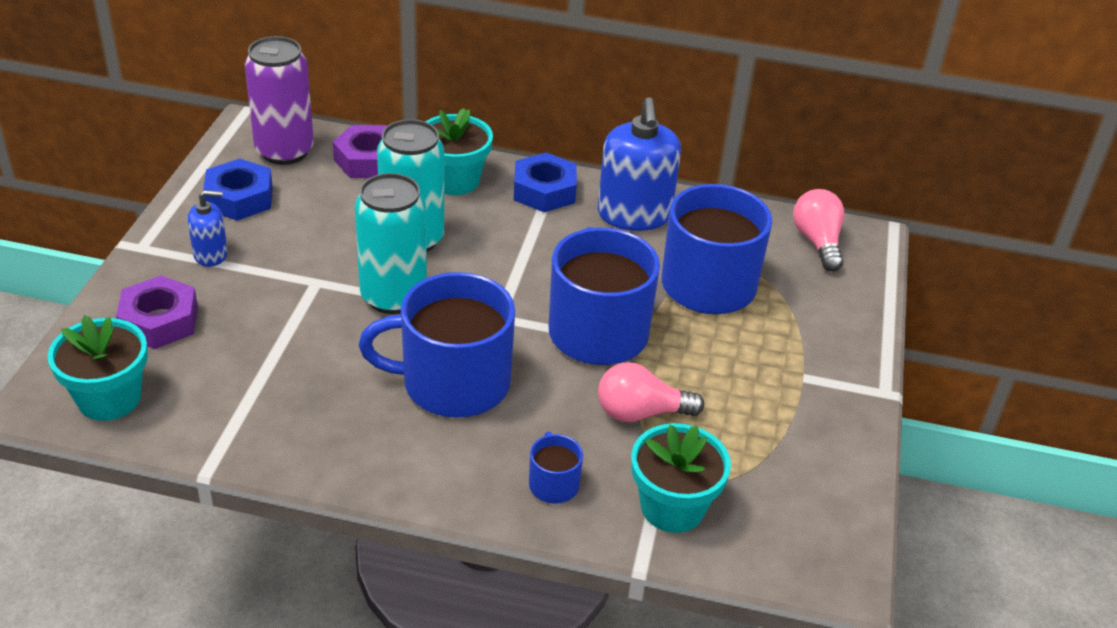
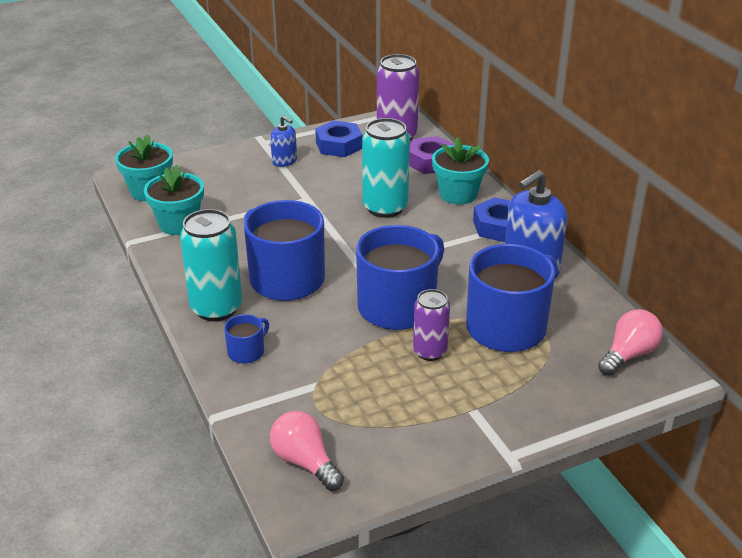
camera: 55 degrees right, 5 degrees down
purple nut [116,275,198,349] -> none
turquoise can [355,173,427,314] -> turquoise can moved to [180,209,242,321]
pink light bulb [598,362,704,422] -> pink light bulb moved to [270,411,344,491]
turquoise flower pot [631,423,731,533] -> turquoise flower pot moved to [144,165,204,235]
none -> purple can [413,289,450,361]

